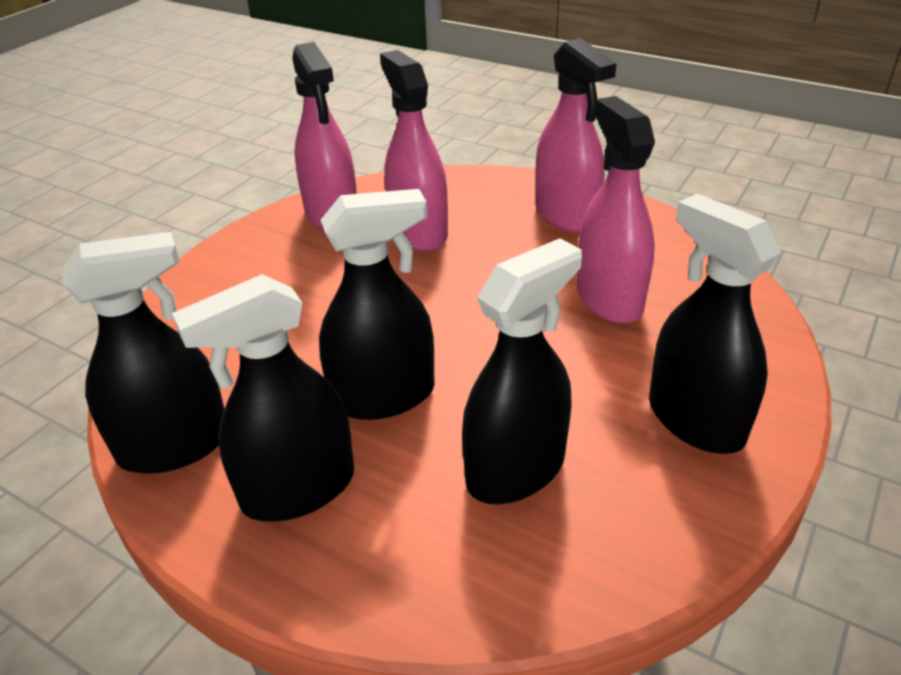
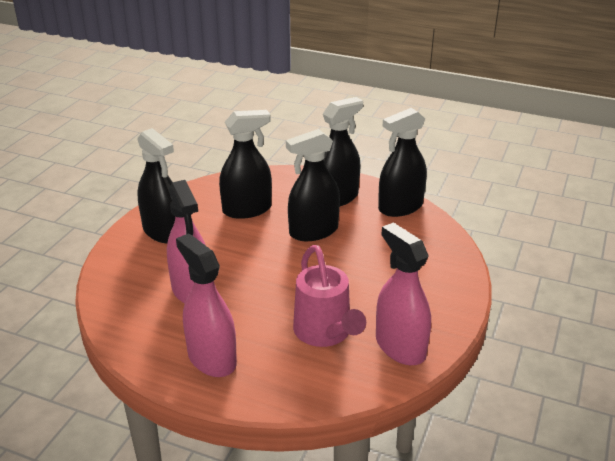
camera: 170 degrees right, 5 degrees down
pink spray bottle [380,50,448,252] -> pink watering can [293,245,366,347]
black spray bottle [462,238,582,504] -> black spray bottle turned 150 degrees counterclockwise [219,110,272,219]

